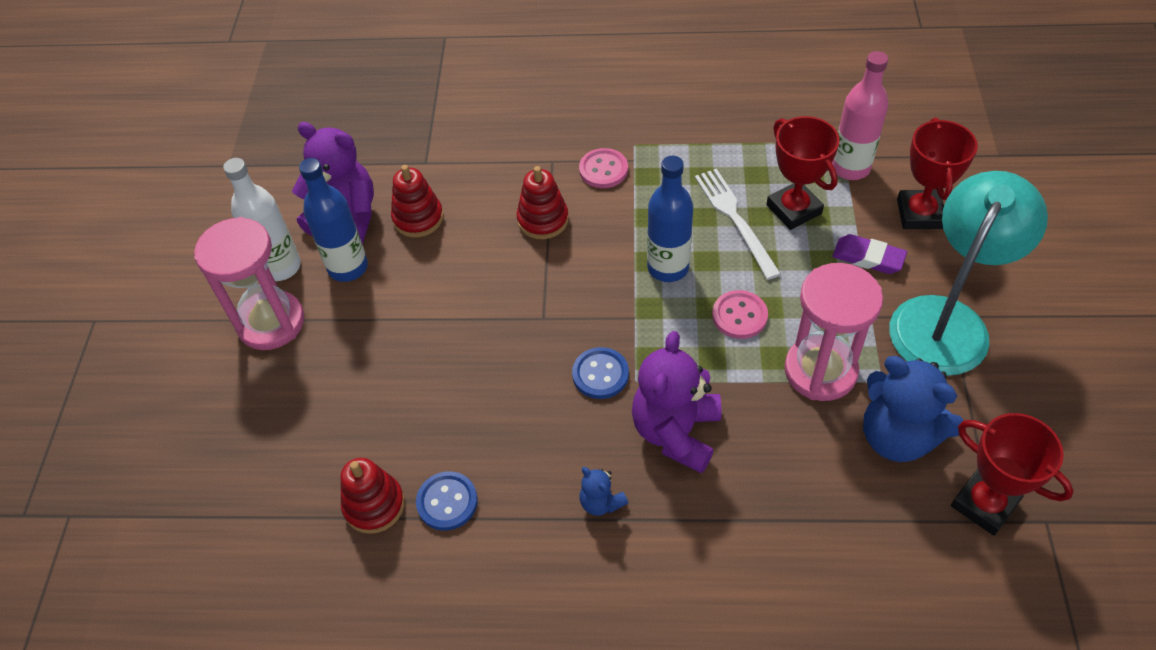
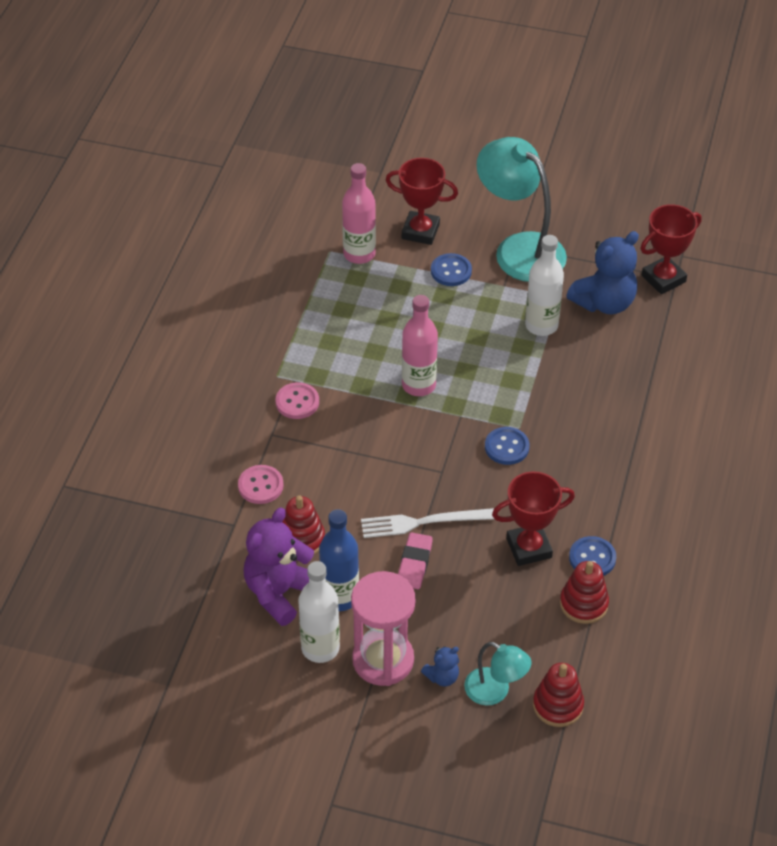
camera: 80 degrees left, 5 degrees down
red stacking toy [517,166,569,239] -> red stacking toy moved to [533,663,584,727]
blue teddy bear [579,467,628,516] -> blue teddy bear moved to [421,646,459,686]
purple teddy bear [632,331,721,473] -> none
blue bottle [647,156,693,282] -> pink bottle [402,295,438,396]
white fork [695,169,781,280] -> white fork moved to [361,508,494,538]
pink button [712,290,768,339] -> pink button moved to [238,465,284,504]
red trophy [767,116,840,230] -> red trophy moved to [492,471,575,566]
pink hourglass [784,263,883,401] -> white bottle [525,235,564,336]
purple eraser [832,234,907,274] -> blue button [431,253,472,286]
none -> pink eraser [398,532,433,589]
none -> turquoise lamp [464,642,531,706]

